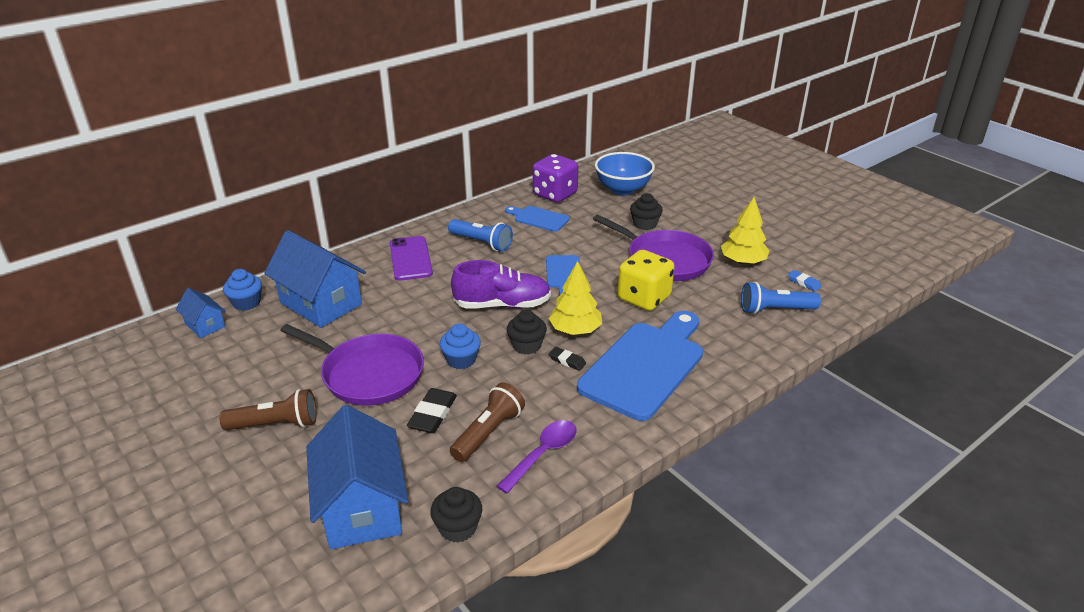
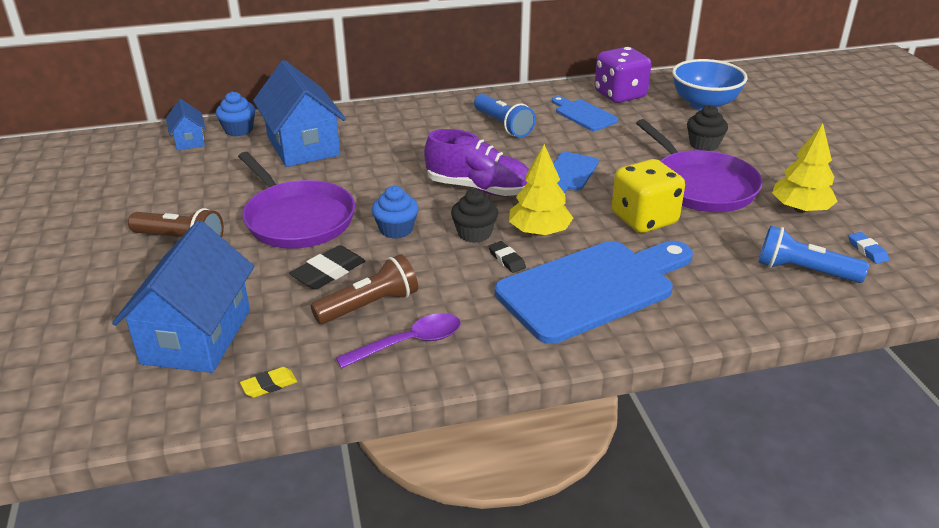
camera: 25 degrees right, 0 degrees up
purple phone [390,236,433,281] -> none
black cupcake [430,487,482,543] -> yellow eraser [240,367,297,398]

